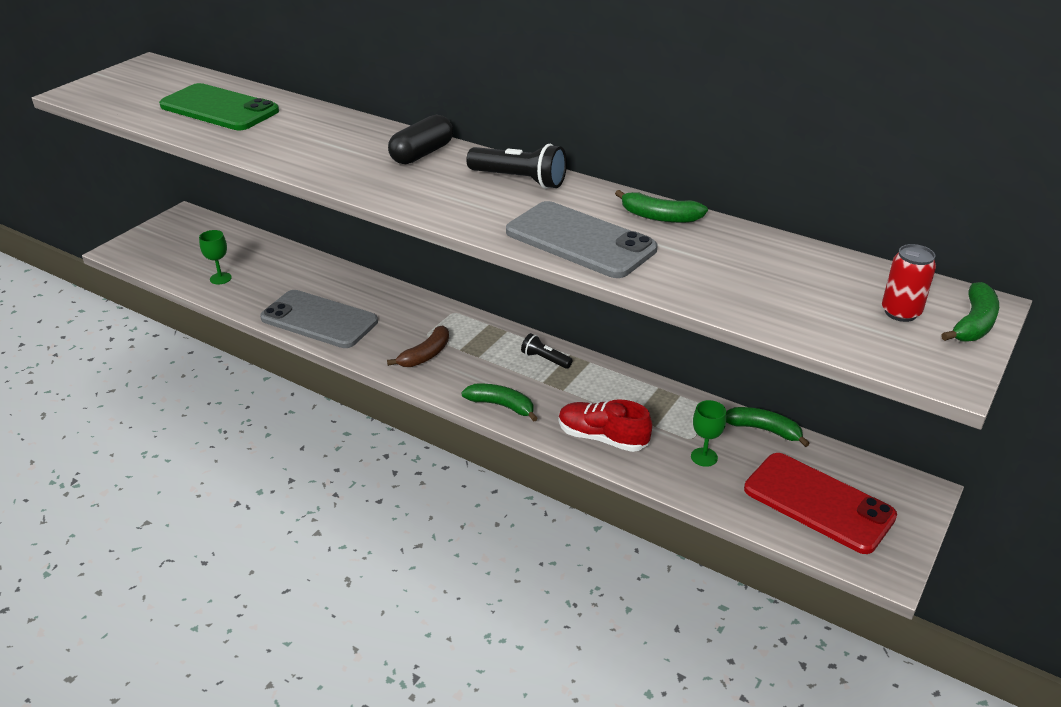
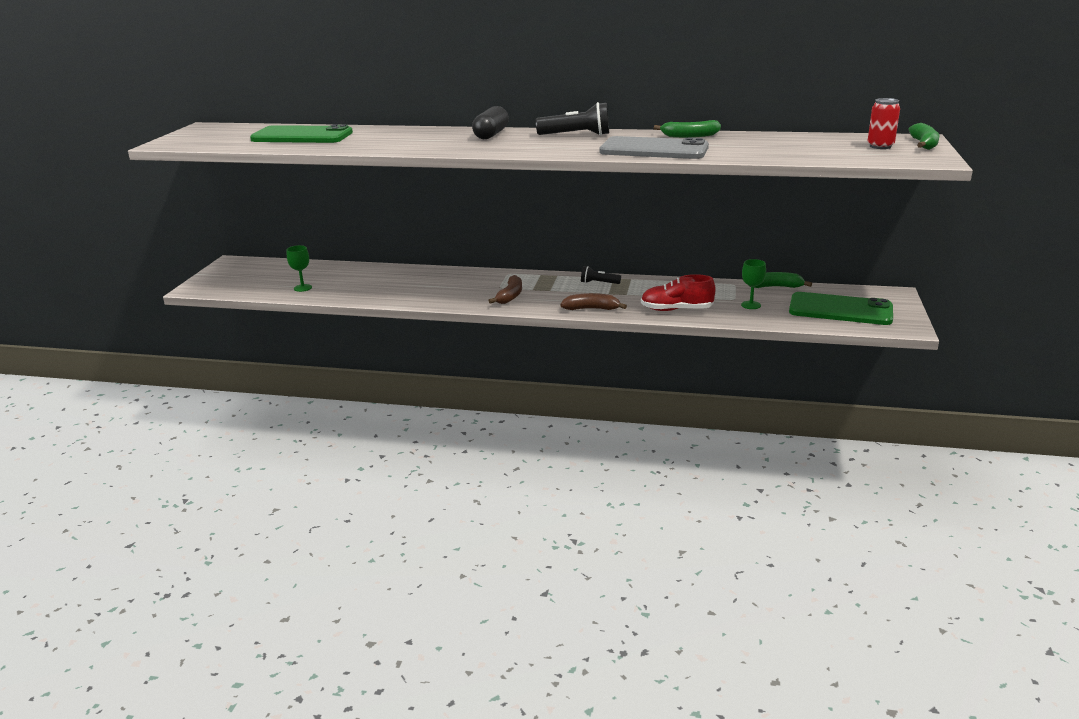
camera: 20 degrees left, 10 degrees down
grey phone [260,290,378,348] -> none
green banana [461,384,538,422] -> brown banana [560,293,627,310]
red phone [744,453,897,554] -> green phone [789,292,893,325]

